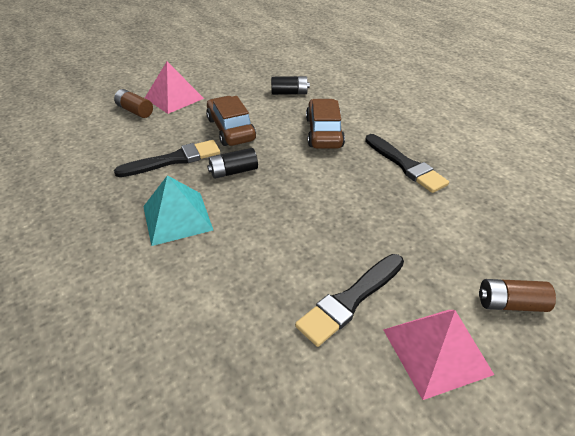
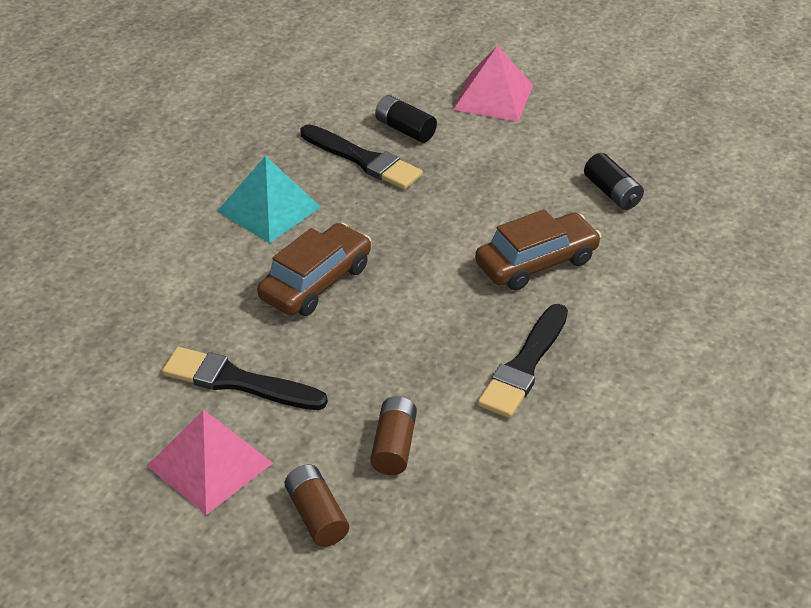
camera: 60 degrees right, 0 degrees up
brown battery [114,89,153,118] -> brown battery moved to [371,396,417,475]
brown car [206,96,256,146] -> brown car moved to [257,223,371,316]
black battery [207,148,258,179] -> black battery moved to [375,95,437,143]

